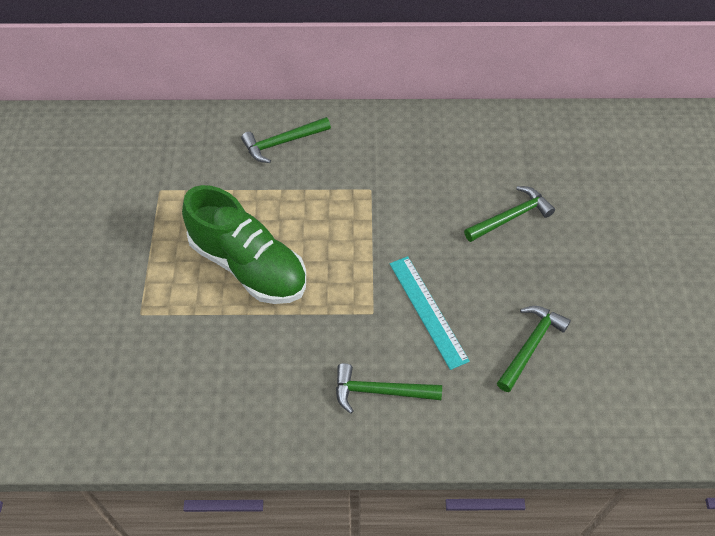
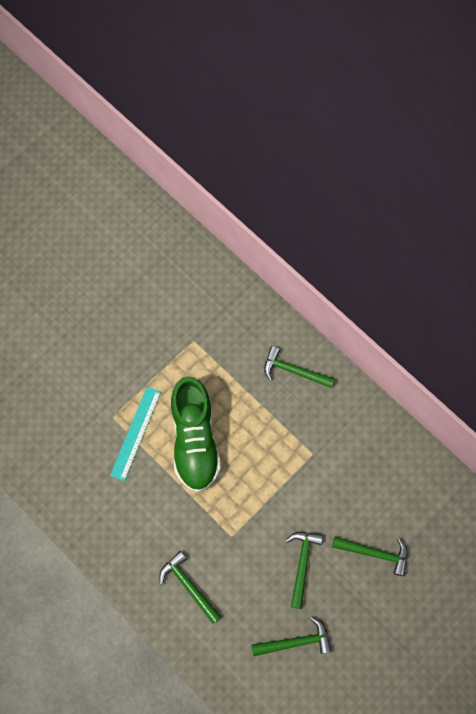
camera: 45 degrees right, 15 degrees up
turquoise ruler [390,256,470,370] -> turquoise ruler moved to [110,387,161,481]
none -> green hammer [286,532,323,609]

